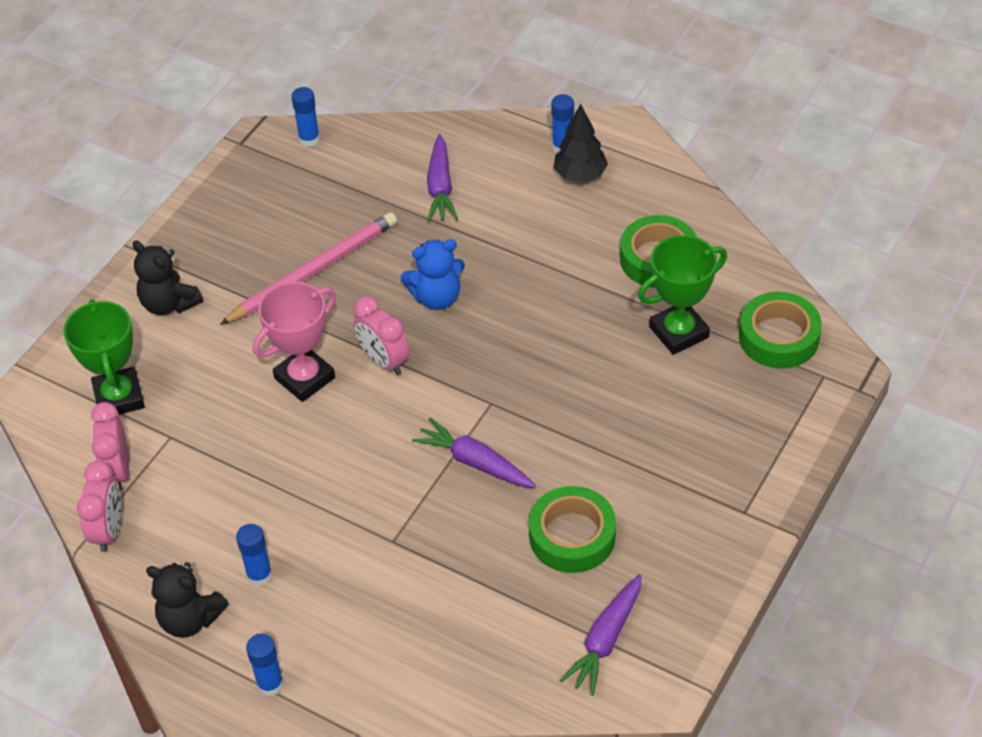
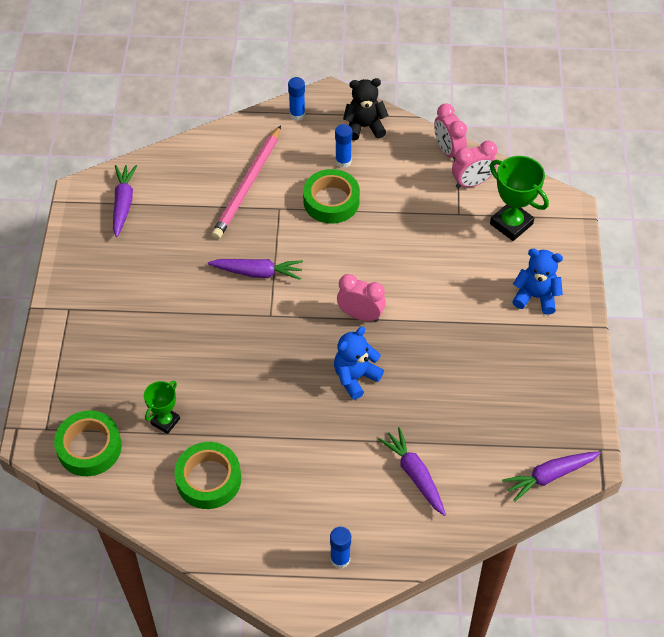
camera: 150 degrees right, 5 degrees up
pink clock [91,402,129,491] -> pink clock turned 105 degrees clockwise [452,141,497,188]
black teddy bear [133,240,203,315] -> blue teddy bear [512,249,563,315]
pink pencil [220,212,397,325] -> pink pencil moved to [212,125,281,239]
pink trophy [253,282,336,402] -> none
blue glue stick [291,87,320,147] -> purple carrot [502,451,601,502]
green tape [529,486,616,573] -> green tape moved to [303,169,360,224]
black tree [554,104,608,183] -> none
green trophy [638,235,727,355] -> green trophy [144,381,180,434], size x0.61

